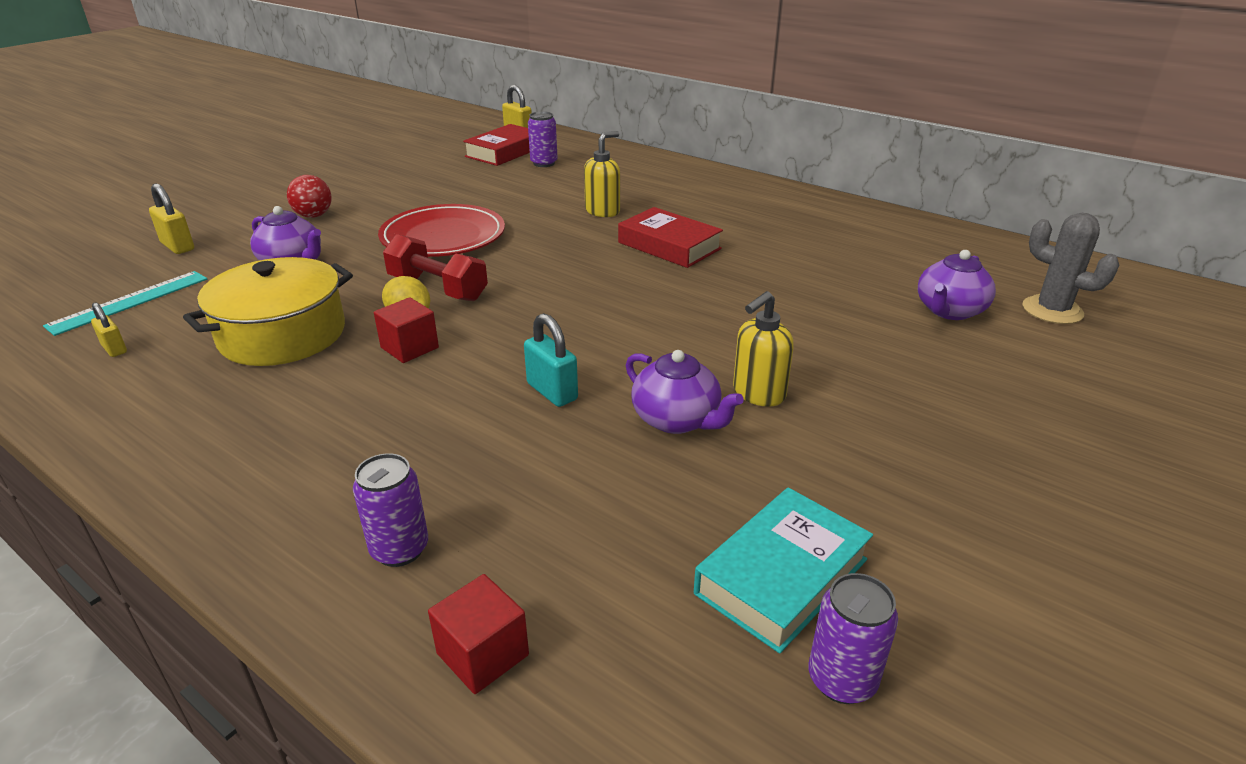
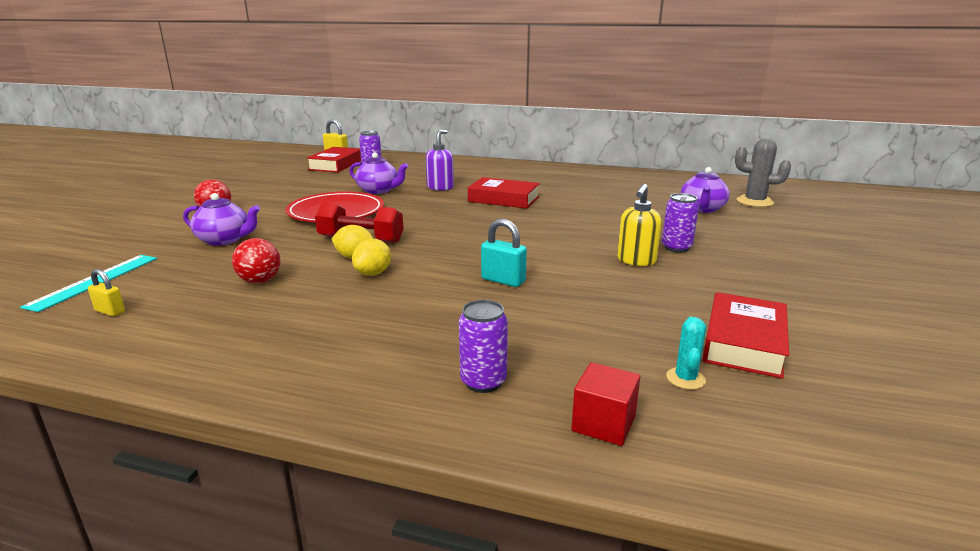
camera: 20 degrees left, 10 degrees down
yellow padlock [149,183,194,254] -> none
yellow pot [183,257,353,366] -> red ball [232,238,281,283]
red cube [374,297,439,363] -> yellow lemon [352,239,391,276]
yellow soap dispenser [584,131,620,217] -> purple soap dispenser [426,130,454,191]
purple teapot [626,350,744,434] -> purple teapot moved to [349,153,408,194]
turquoise book [694,487,873,654] -> red book [703,292,789,379]
purple can [808,573,898,704] -> purple can moved to [662,193,699,253]
none -> turquoise cactus [666,317,706,390]

